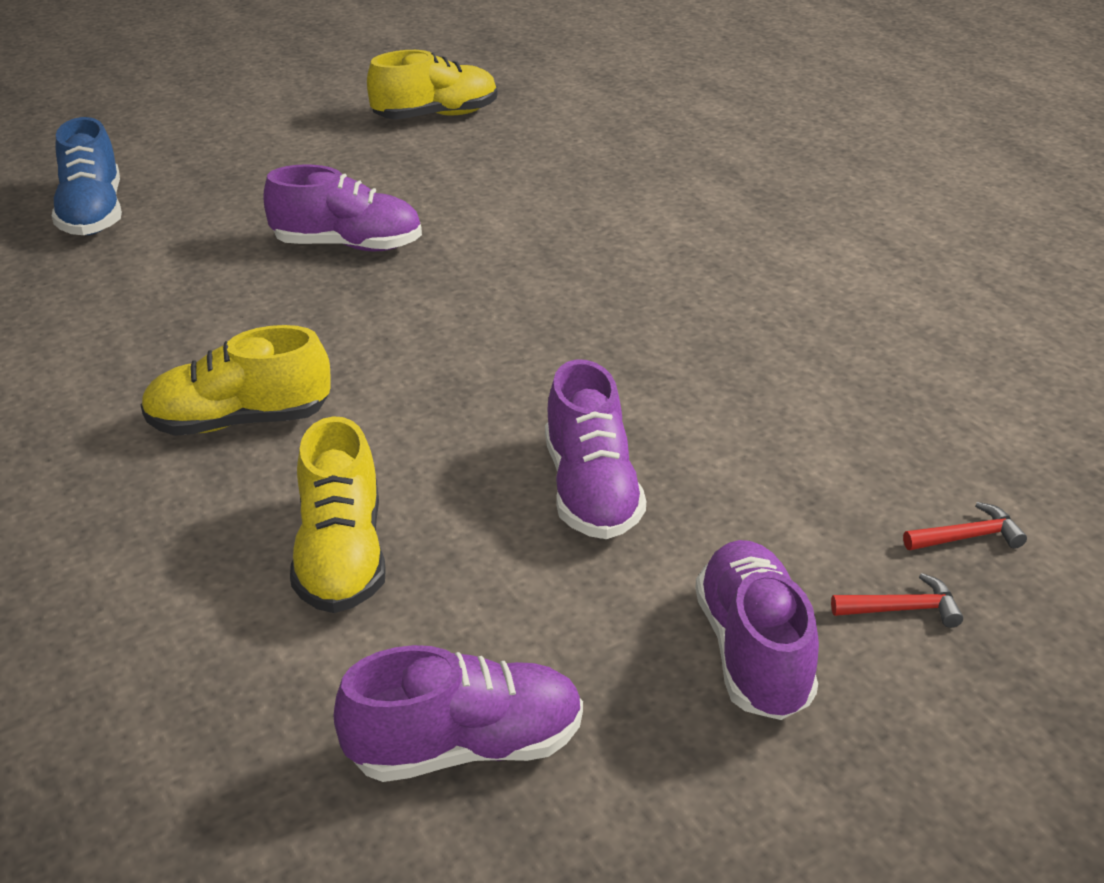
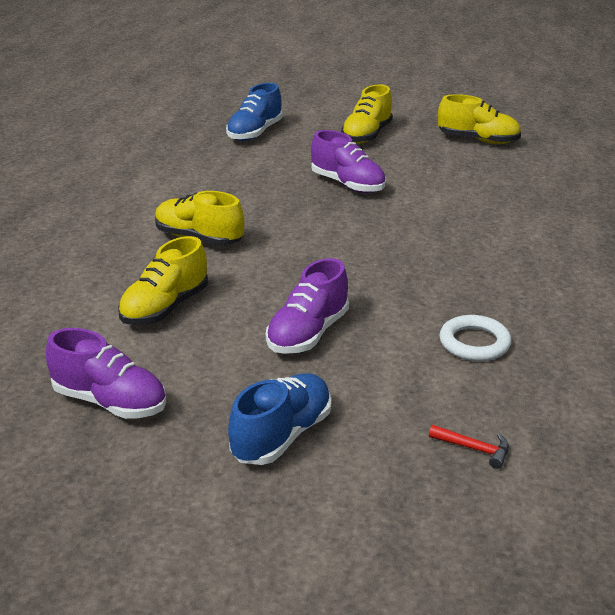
camera: 40 degrees right, 5 degrees down
purple shoe [695,540,819,720] -> blue shoe [228,373,331,465]
red hammer [831,573,963,628] -> none
none -> yellow shoe [341,84,393,144]
none -> white ring [440,315,512,361]

